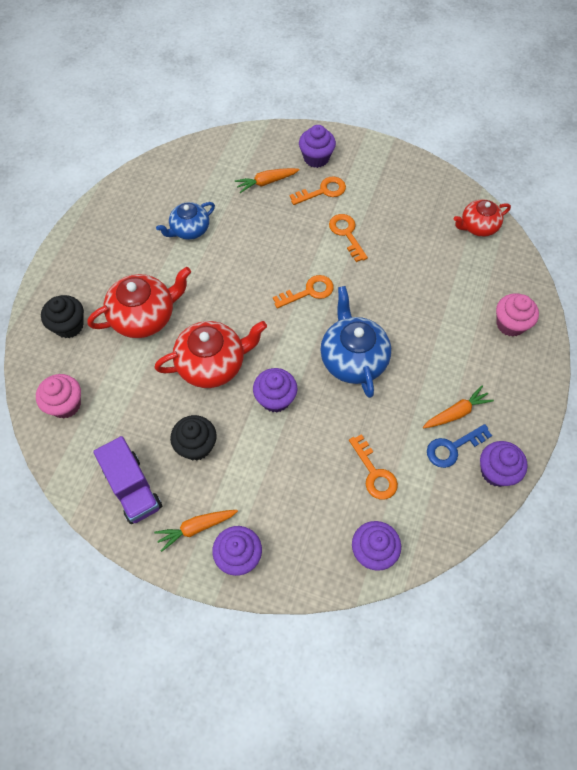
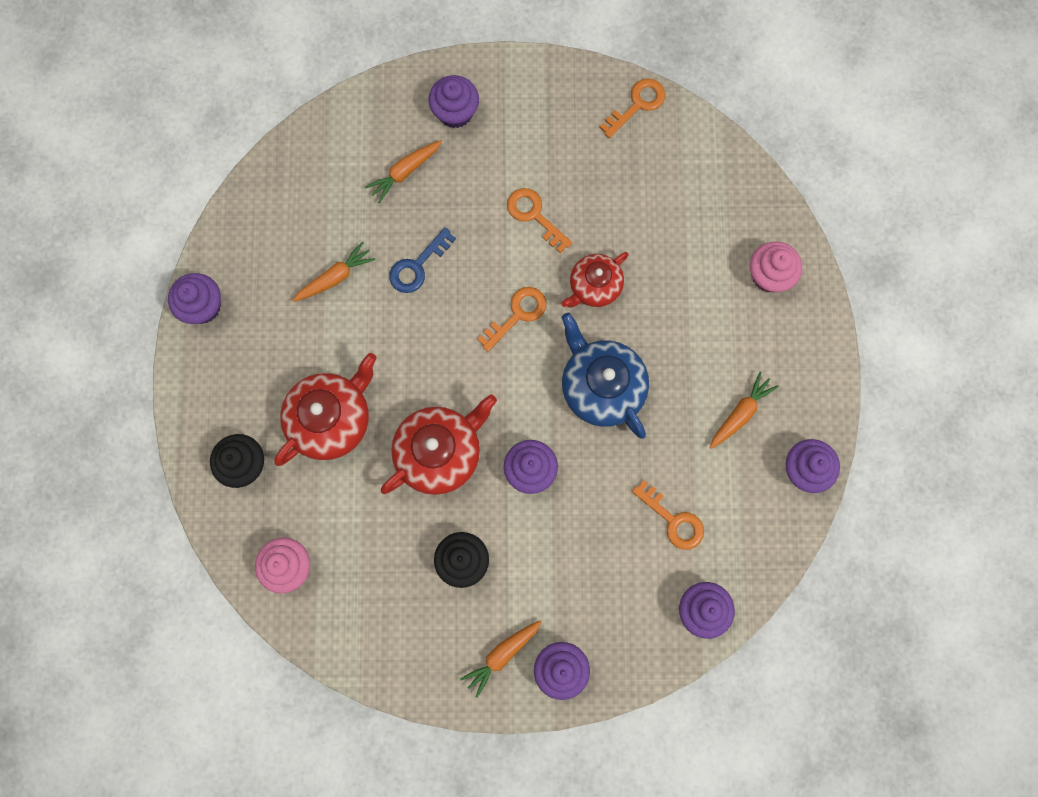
camera: 20 degrees left, 15 degrees up
purple truck [93,436,162,524] -> none
blue teapot [156,202,215,240] -> orange carrot [292,242,376,302]
orange key [290,176,346,205] -> orange key moved to [599,78,665,138]
blue key [427,424,492,468] -> blue key moved to [389,227,456,293]
red teapot [454,199,511,237] -> red teapot moved to [561,252,628,308]
none -> purple cupcake [168,273,221,324]

